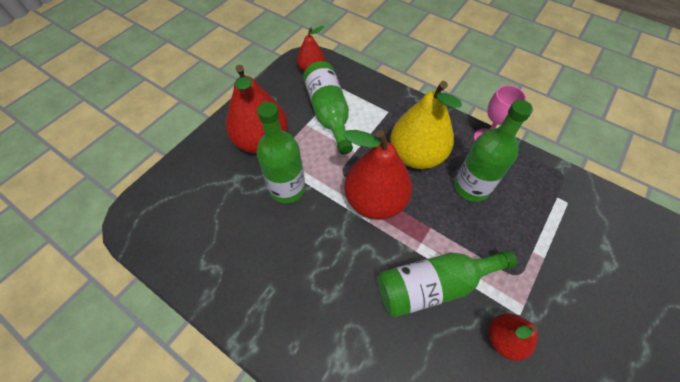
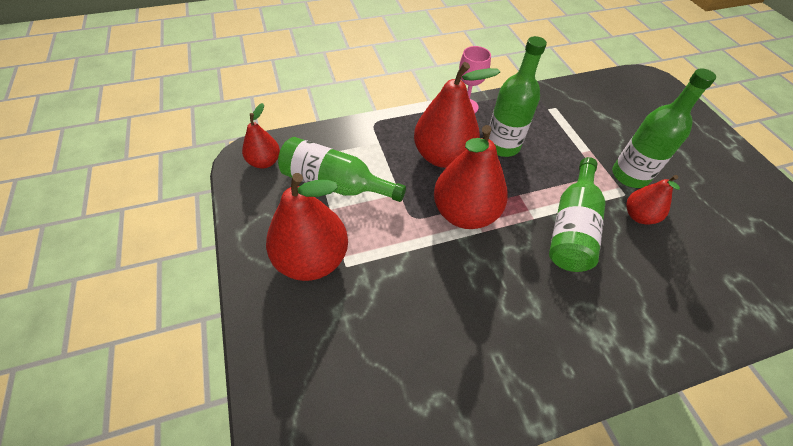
camera: 55 degrees left, 5 degrees down
green bottle [256,102,306,204] -> green bottle moved to [612,68,716,188]
yellow pear [390,81,462,169] -> red pear [414,62,500,168]

